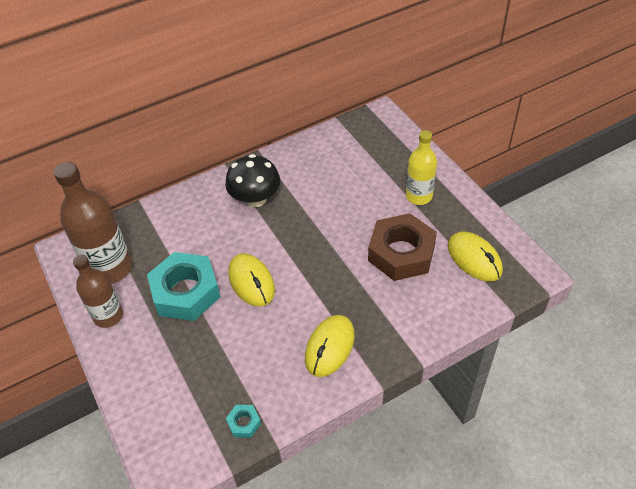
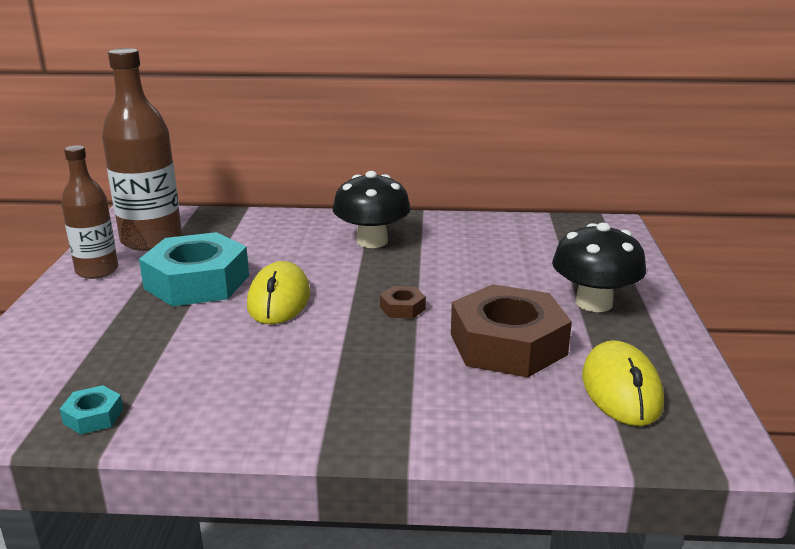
camera: 30 degrees right, 25 degrees down
yellow mouse [305,315,355,377] -> none
yellow bottle [406,130,437,205] -> black mushroom [552,223,646,312]
none -> brown nut [380,286,426,319]

